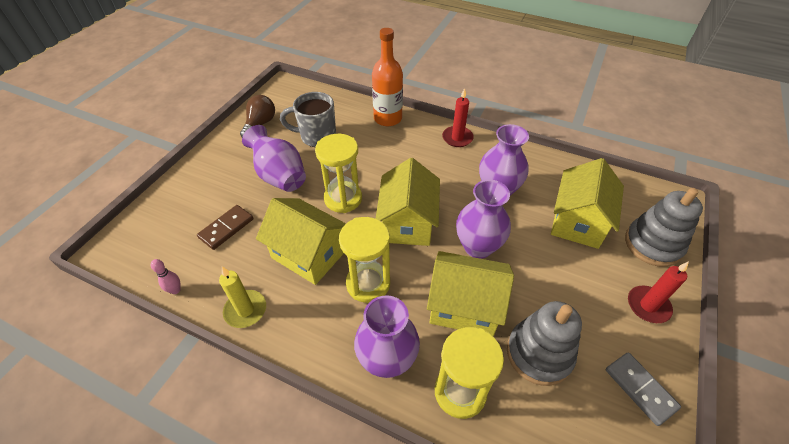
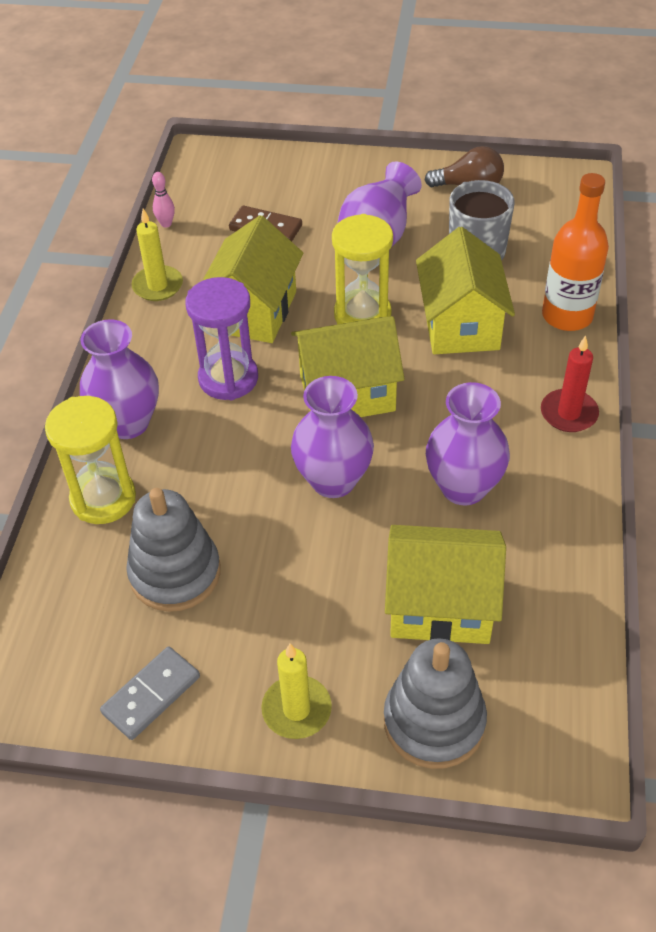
camera: 75 degrees right, 0 degrees up
yellow hourglass [339,217,390,303] -> purple hourglass [185,277,258,400]
yellow house [427,251,514,336] -> yellow house moved to [416,227,515,354]
red candle [628,261,689,323] -> yellow candle [261,644,332,739]

